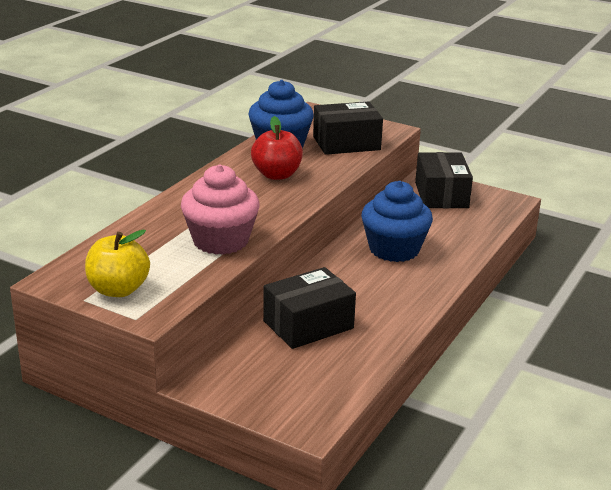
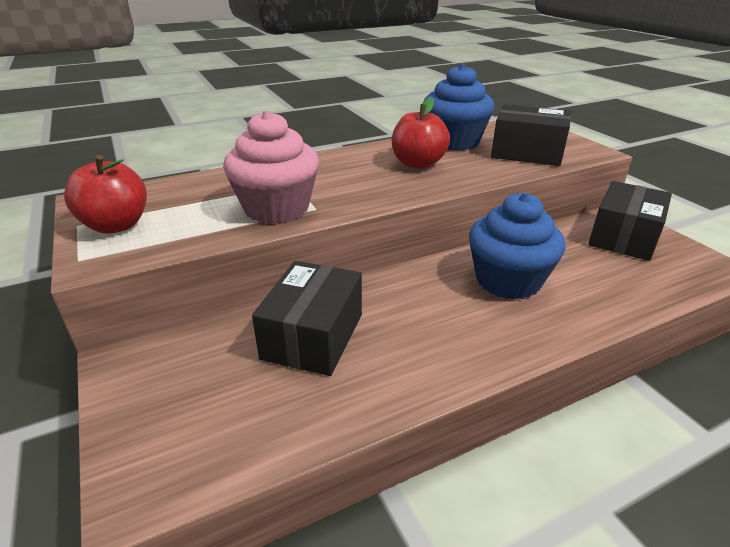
camera: 35 degrees right, 5 degrees up
yellow apple [85,230,150,297] -> red apple [64,155,147,234]
black box [263,267,356,349] -> black box turned 75 degrees counterclockwise [252,261,362,376]

